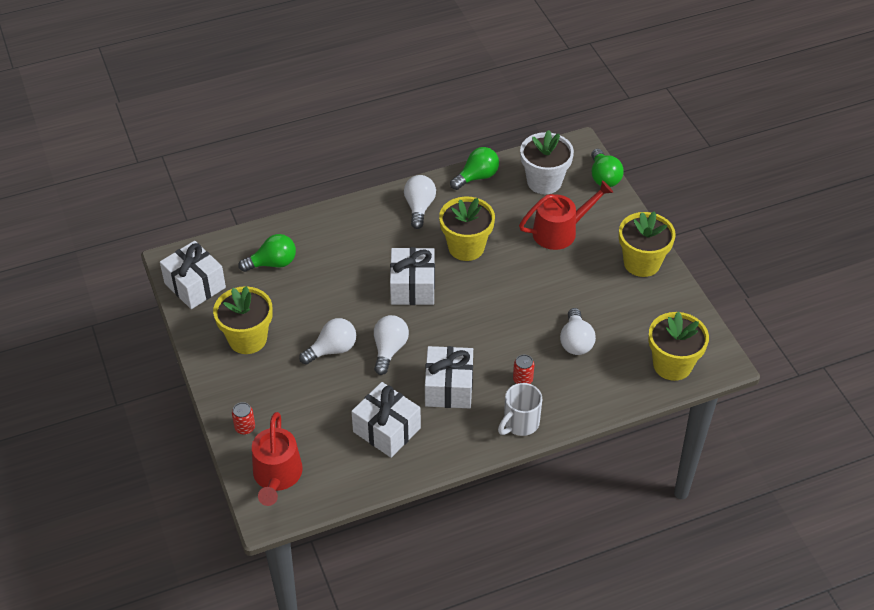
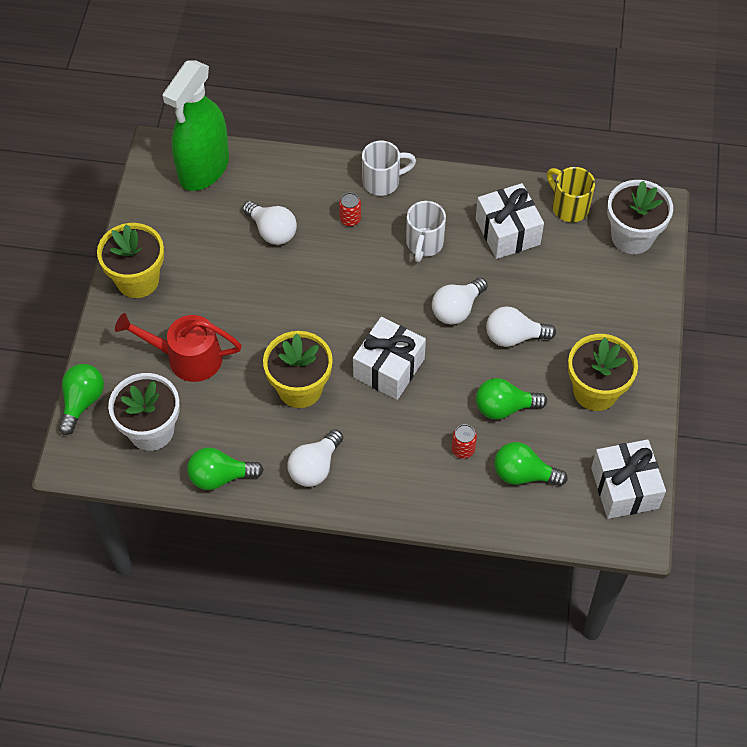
camera: 150 degrees left, 10 degrees up
red can [232,402,255,435] -> red can moved to [451,424,477,459]
red watering can [252,412,303,506] -> white flower pot [607,180,673,254]
white gift [425,346,473,408] -> white mug [406,201,446,262]
white light bulb [560,308,596,355] -> white light bulb turned 105 degrees clockwise [242,201,297,245]
yellow flower pot [648,312,709,381] -> green spray bottle [162,60,229,191]
none -> green light bulb [476,378,547,420]
none -> yellow mug [547,167,595,222]

